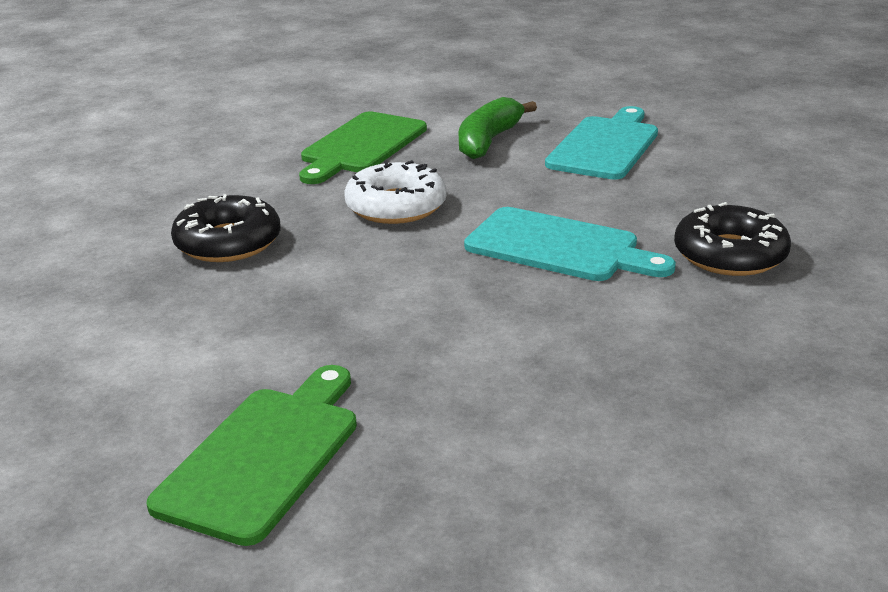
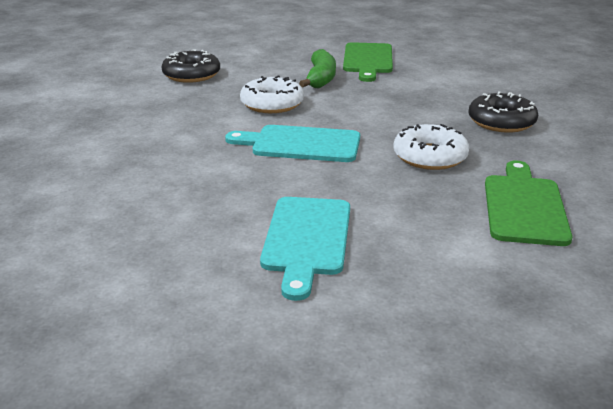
camera: 160 degrees right, 0 degrees up
green banana [459,97,537,159] -> green banana moved to [299,49,336,89]
black donut [674,202,791,276] -> black donut moved to [162,49,220,83]
none -> white donut [240,75,304,113]

